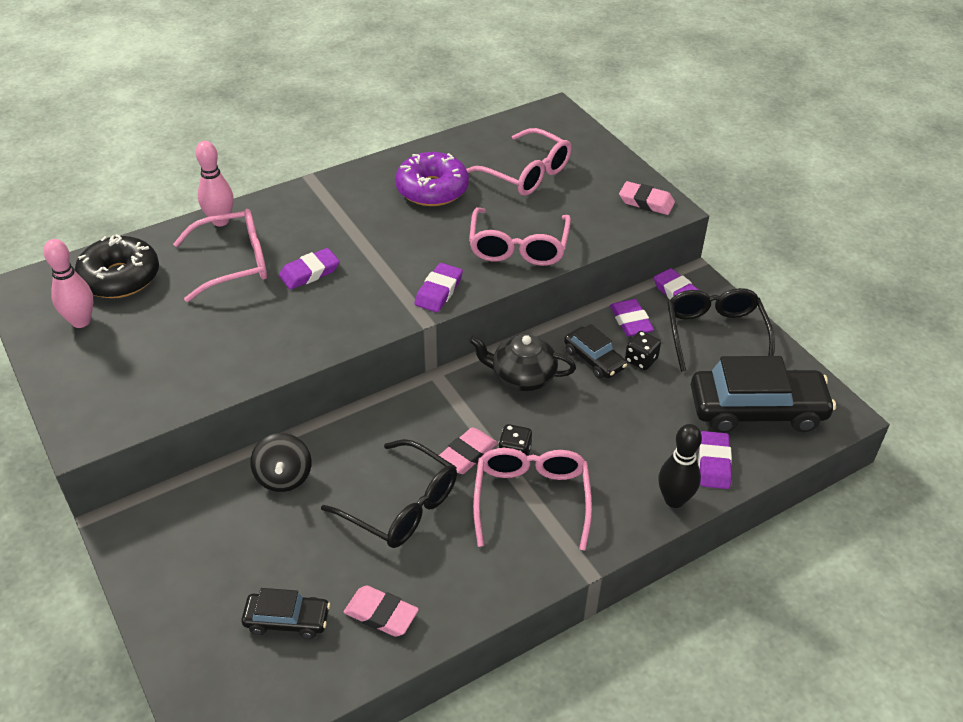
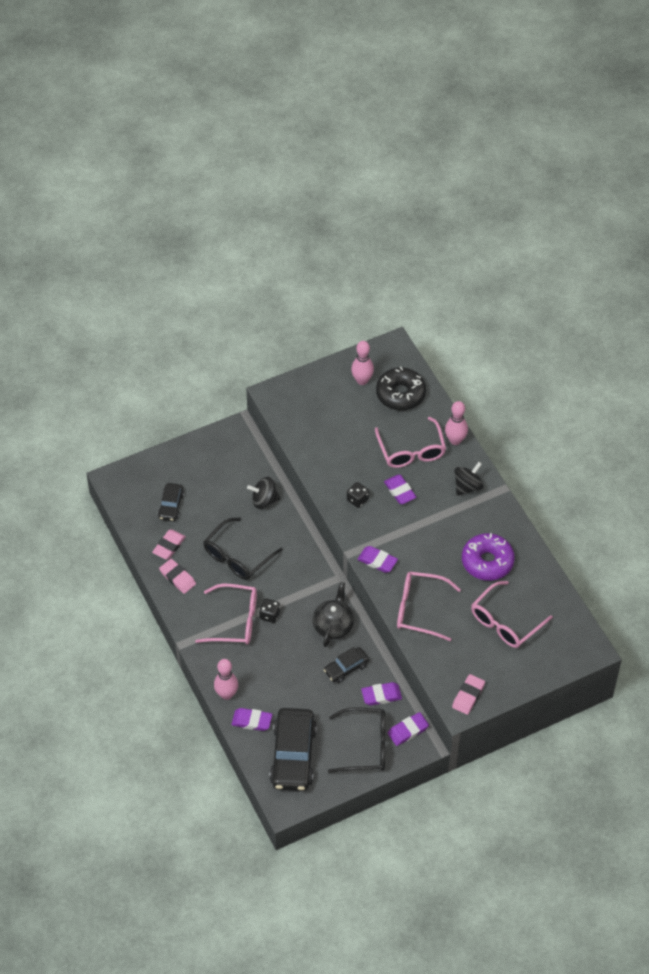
camera: 95 degrees right, 10 degrees up
pink eraser [439,427,498,474] -> pink eraser moved to [159,559,196,594]
black dice [625,331,661,370] -> black dice moved to [347,482,369,508]
black bowling pin [658,424,702,508] -> pink bowling pin [214,659,238,700]
none -> black spinning top [454,462,484,495]

